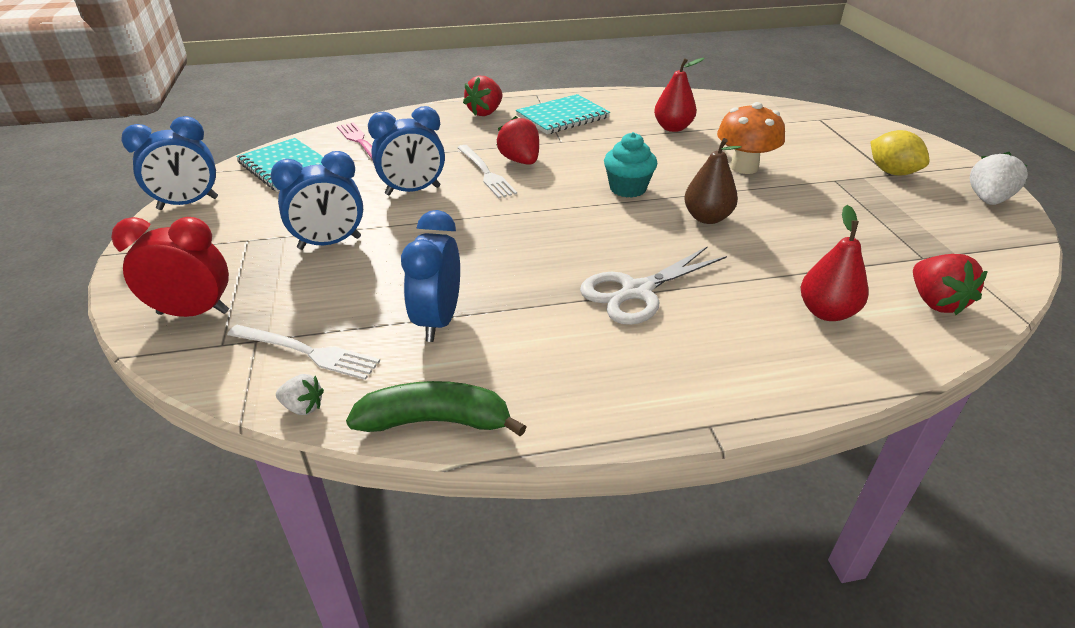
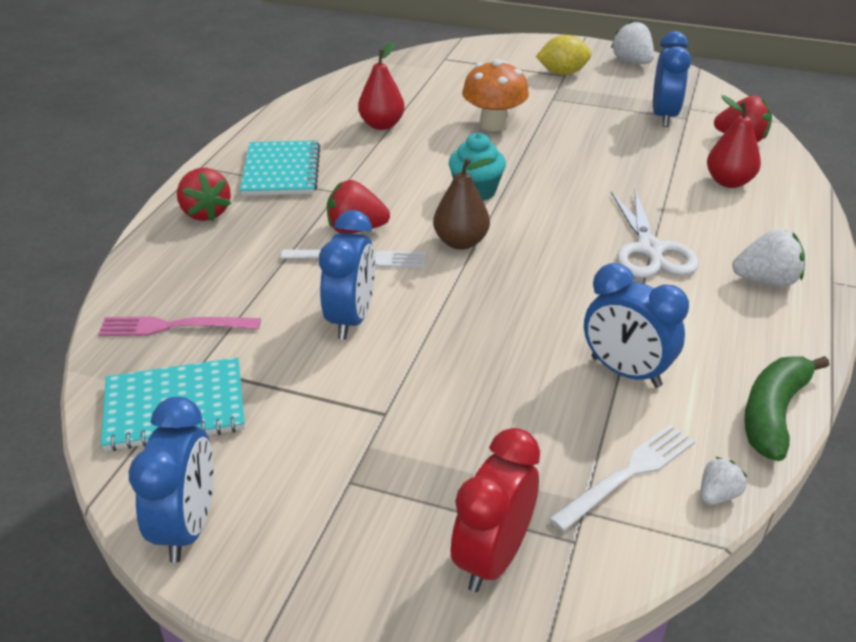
camera: 60 degrees left, 0 degrees up
blue clock [271,151,363,250] -> blue clock moved to [653,31,691,127]
brown pear [684,138,742,224] -> brown pear moved to [433,157,493,250]
none -> white strawberry [732,229,805,287]

